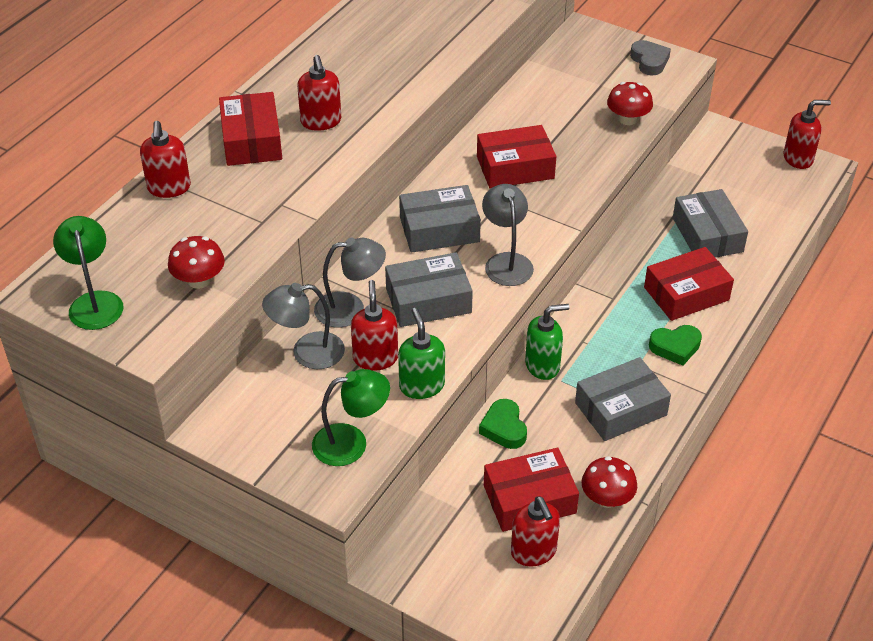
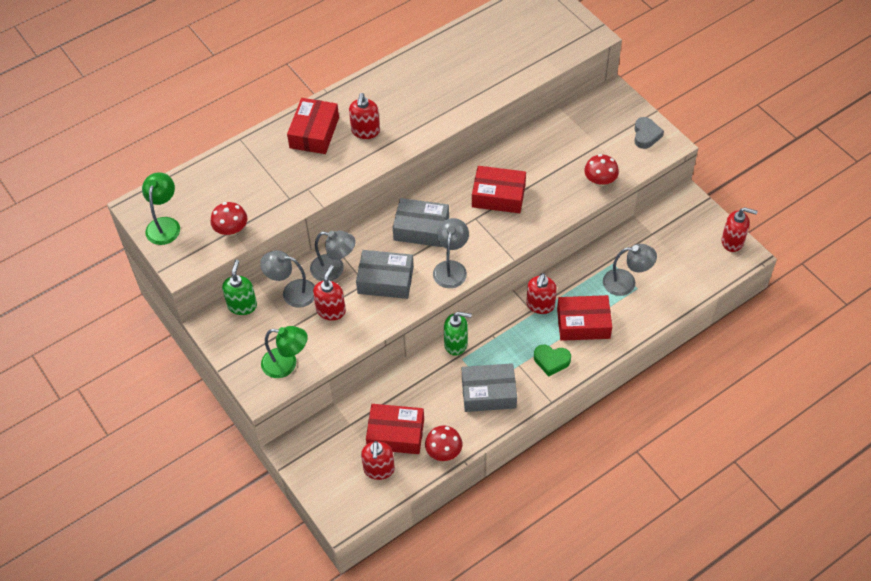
camera: 25 degrees right, 10 degrees up
red soap dispenser [140,121,191,198] -> red soap dispenser moved to [526,273,557,314]
green soap dispenser [398,308,445,399] -> green soap dispenser moved to [222,260,257,315]
green heart [479,399,527,449] -> none
grey box [673,189,748,257] -> grey lamp [603,244,657,296]

